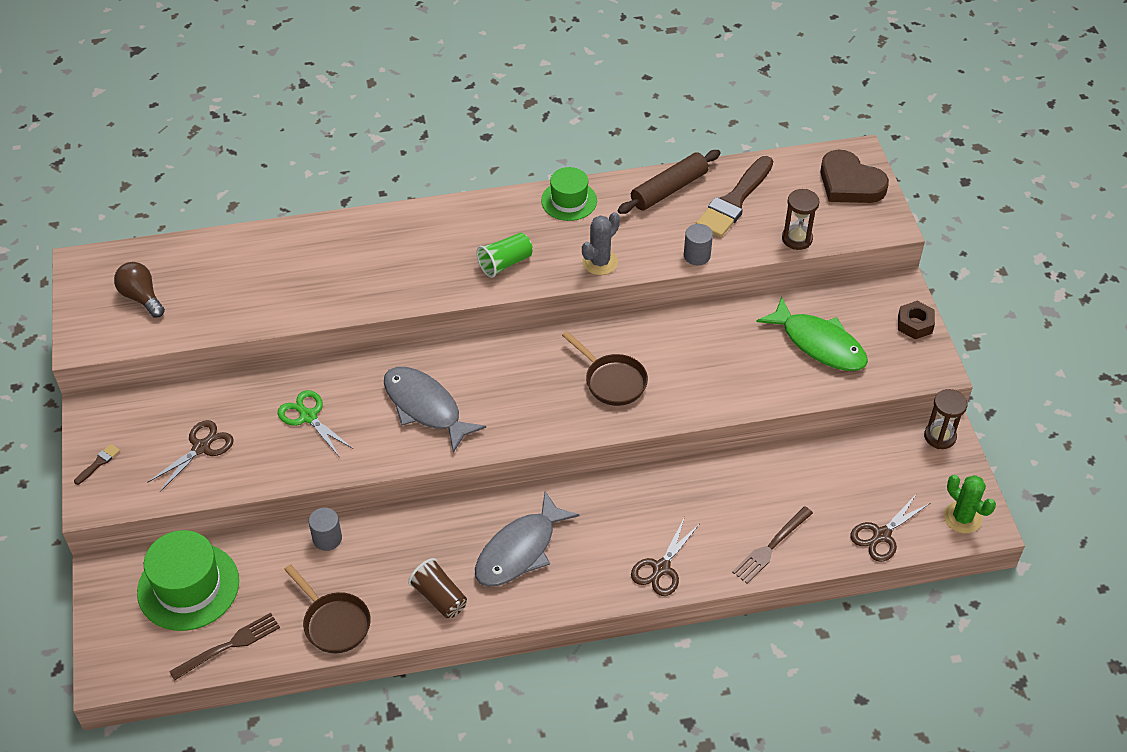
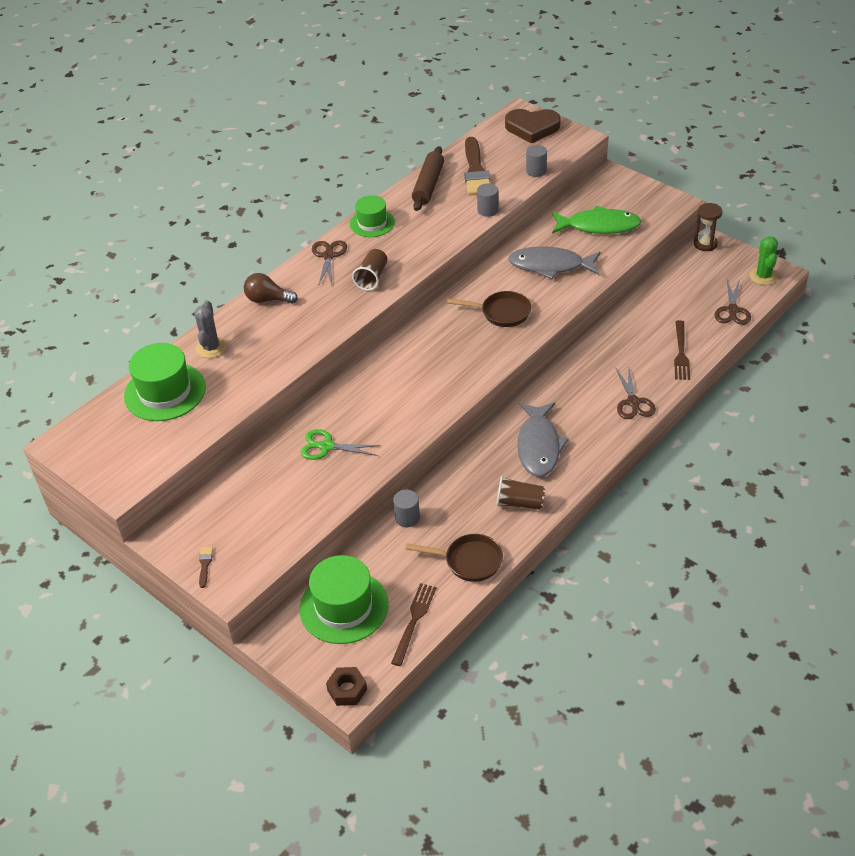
camera: 35 degrees left, 5 degrees down
brown light bulb [114,262,165,318] -> brown light bulb moved to [244,273,298,304]
brown scissors [147,420,234,492] -> brown scissors moved to [312,240,347,286]
grey fish [384,367,486,453] -> grey fish moved to [508,247,601,279]
green cup [476,233,533,278] -> brown cup [352,249,388,291]
grey cactus [582,212,620,275] -> grey cactus moved to [194,300,227,358]
brown hourglass [782,189,820,250] -> grey cylinder [526,145,547,177]
brown nut [898,301,935,339] -> brown nut moved to [326,667,367,706]
green cactus [944,475,996,533] -> green cactus turned 75 degrees clockwise [750,236,778,285]
none -> green hat [124,343,206,421]

